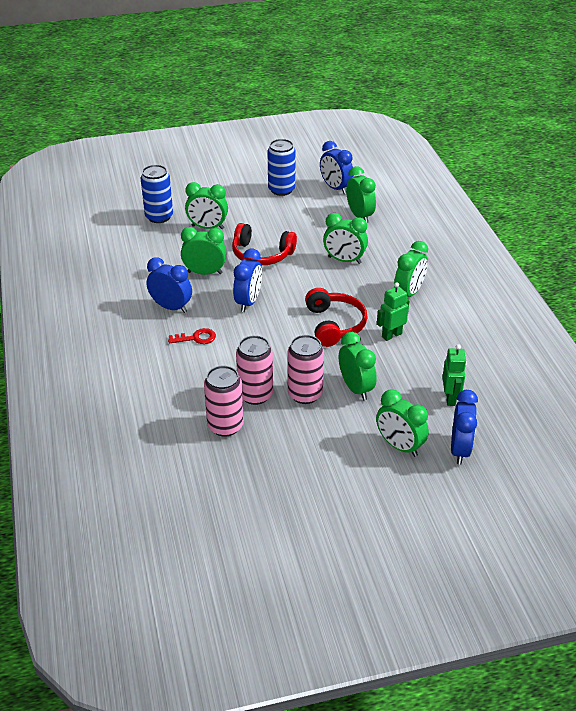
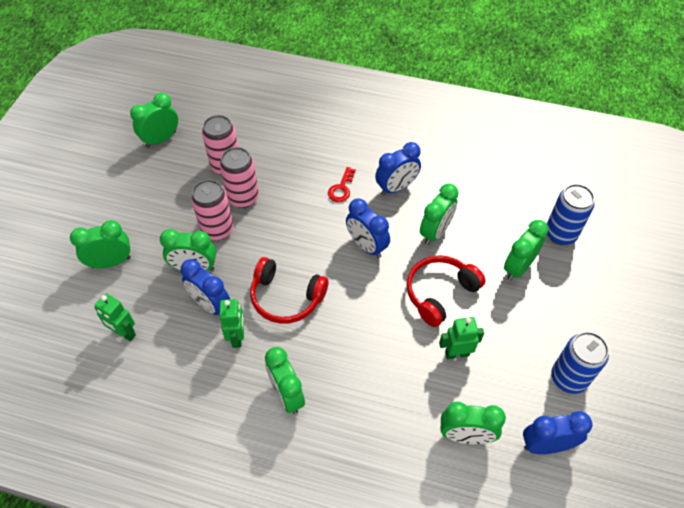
camera: 120 degrees right, 15 degrees up
green clock [323,213,368,264] -> green clock moved to [130,93,178,148]
blue clock [451,390,478,464] -> blue clock moved to [181,259,230,315]
none -> green robot [439,317,484,359]

